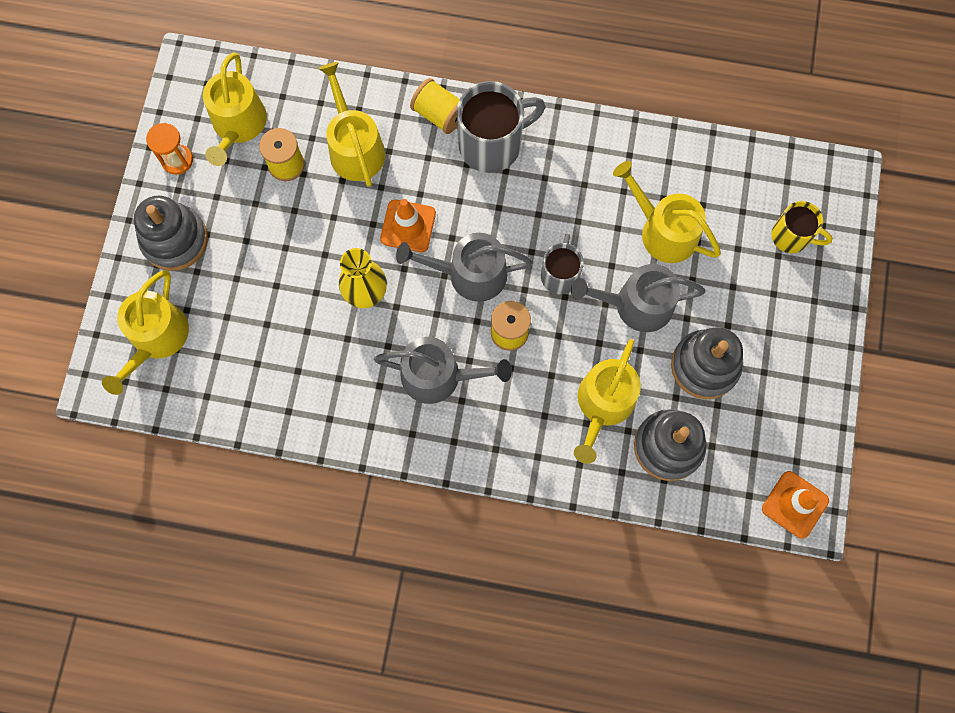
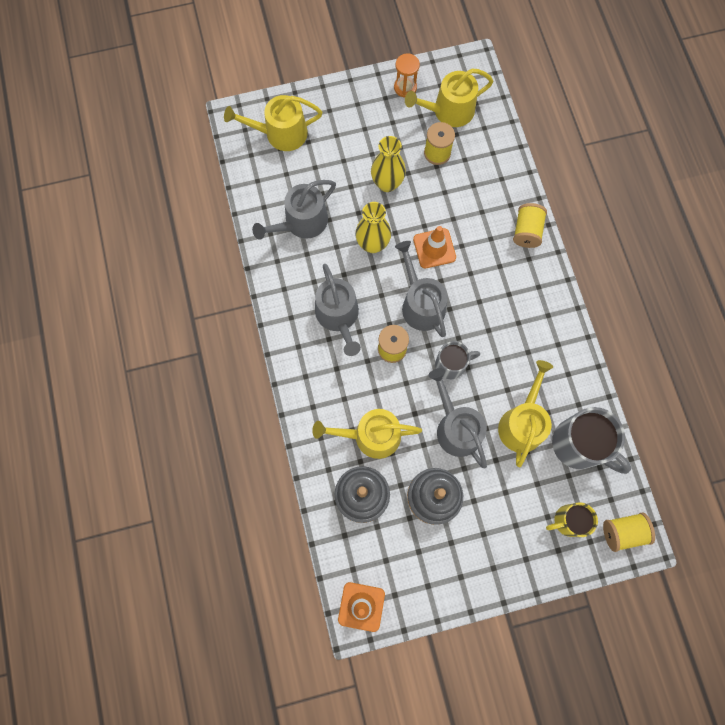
camera: 65 degrees right, 0 degrees up
grey stacking toy [134,196,208,271] -> none
yellow watering can [318,62,385,187] -> none
grey mug [457,81,545,173] -> grey mug moved to [552,407,631,474]
yellow mug [771,201,833,253] -> yellow mug turned 75 degrees clockwise [546,502,598,537]
none -> grey watering can [252,180,336,240]
none -> yellow vase [371,136,406,192]
none -> yellow spool [603,513,655,552]

